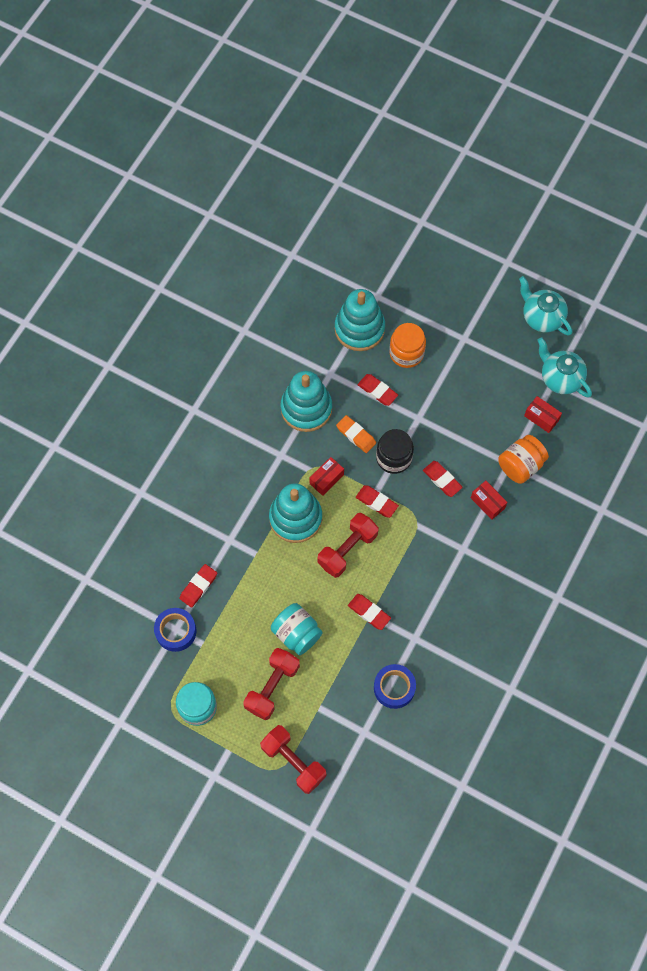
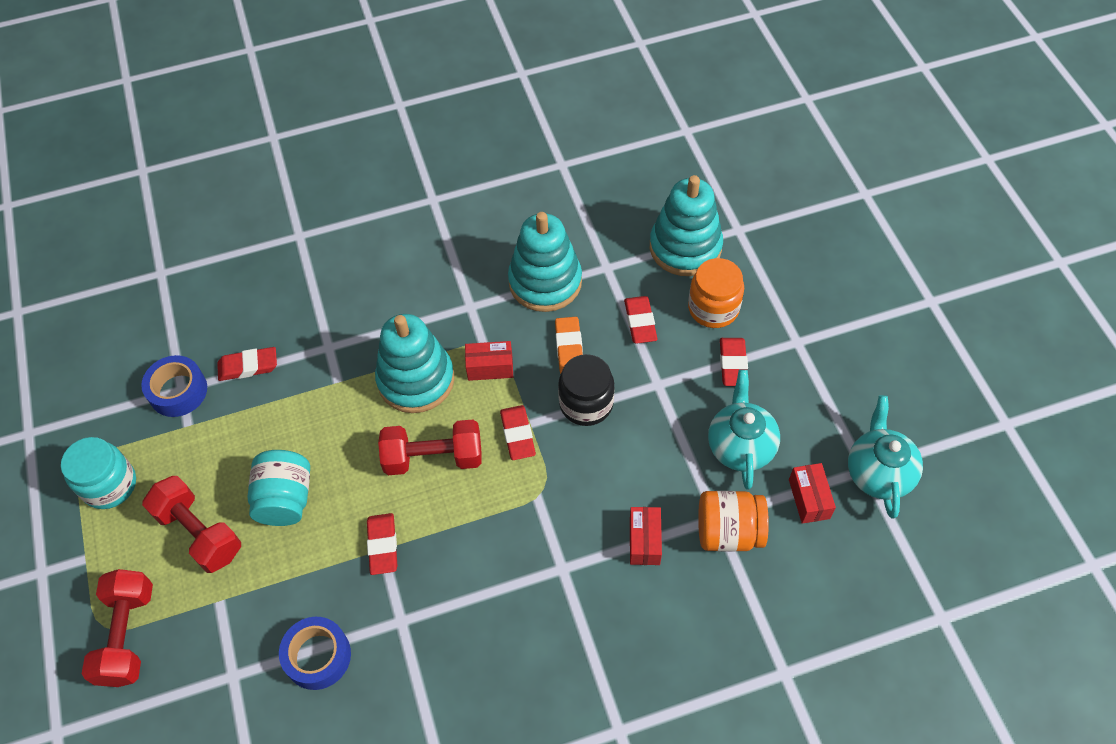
camera: 45 degrees right, 10 degrees down
red dumbbell [243,648,300,720] -> red dumbbell turned 60 degrees clockwise [142,476,241,573]
red eraser [423,461,463,497] -> red eraser moved to [720,338,748,386]
turquoise teapot [519,276,572,335] -> turquoise teapot moved to [708,369,780,490]

